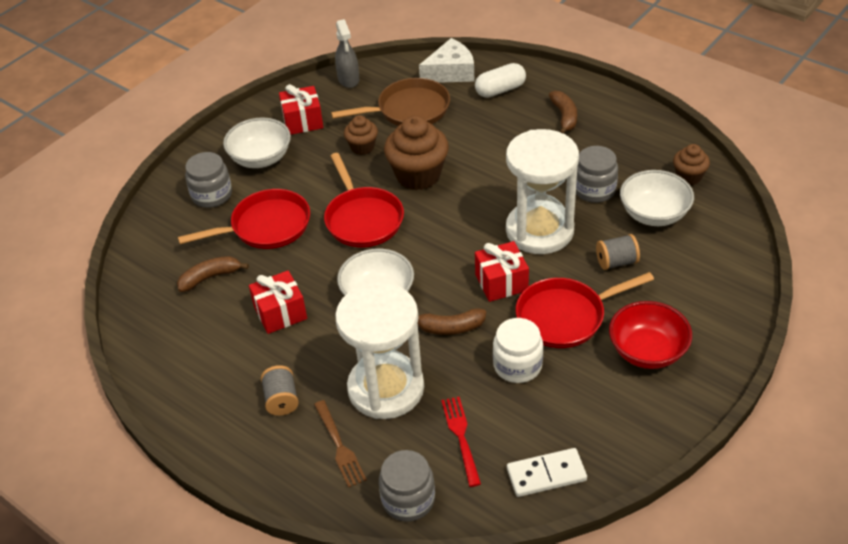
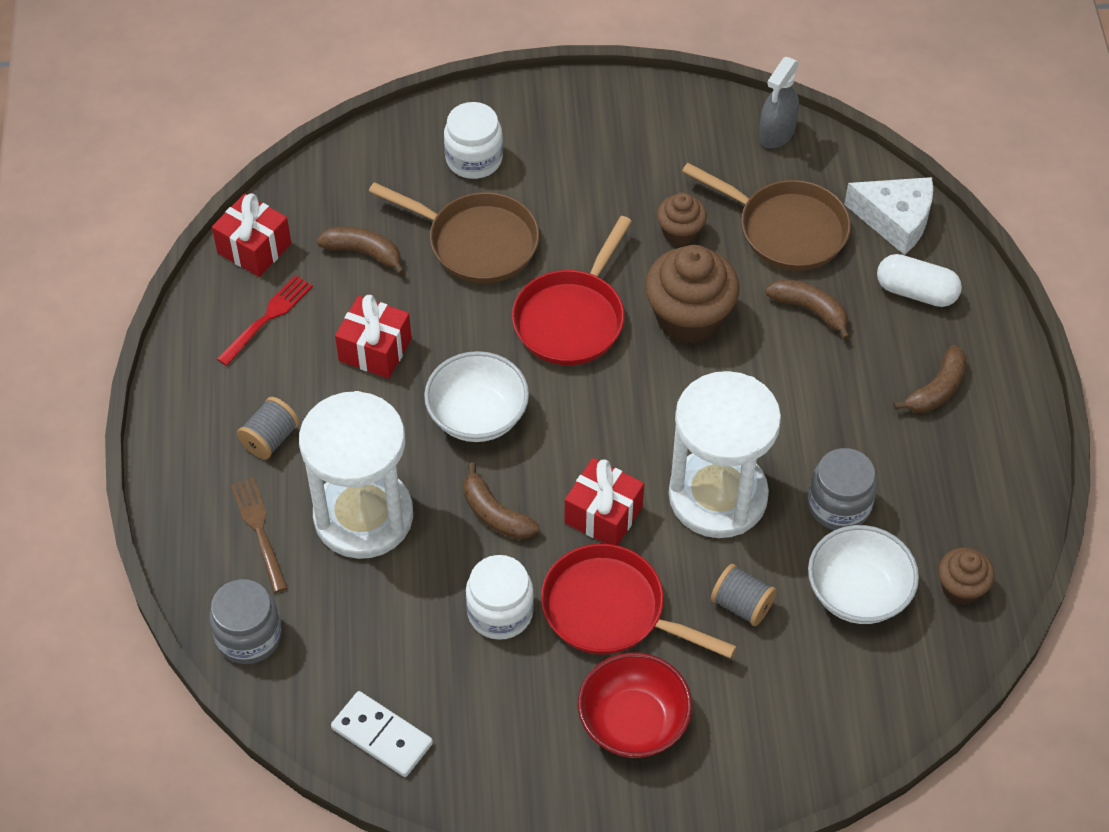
camera: 45 degrees right, 10 degrees up
red pan [178,189,310,249] -> brown pan [369,182,539,283]
grey jar [185,152,232,208] -> white jar [444,102,503,179]
white bowl [223,117,291,168] -> none
red gift [279,84,323,135] -> red gift moved to [212,193,291,277]
brown fork [314,400,367,488] -> brown fork turned 135 degrees clockwise [231,478,288,593]
red fork [441,397,481,487] -> red fork moved to [217,275,313,366]
none -> brown banana [765,279,850,340]

